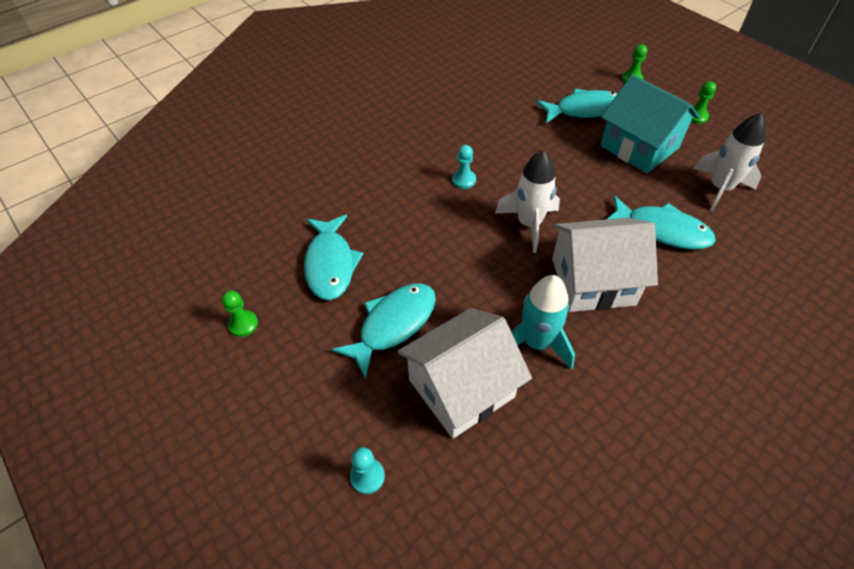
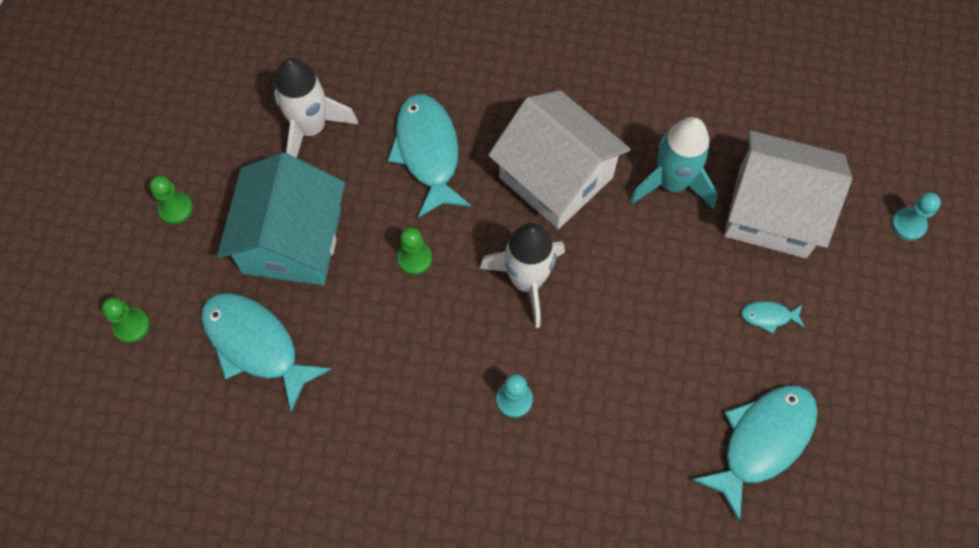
camera: 130 degrees left, 15 degrees up
green pawn [222,291,258,337] -> green pawn moved to [397,227,432,275]
turquoise fish [331,283,436,379] -> turquoise fish [741,301,804,334], size x0.44

